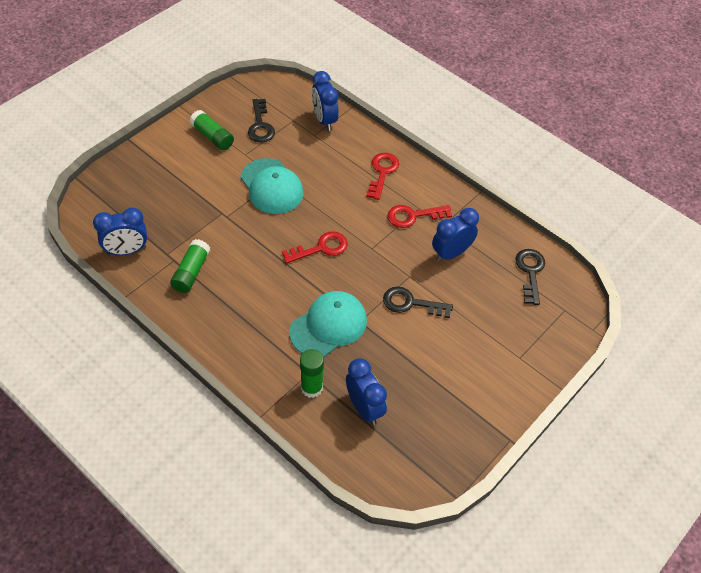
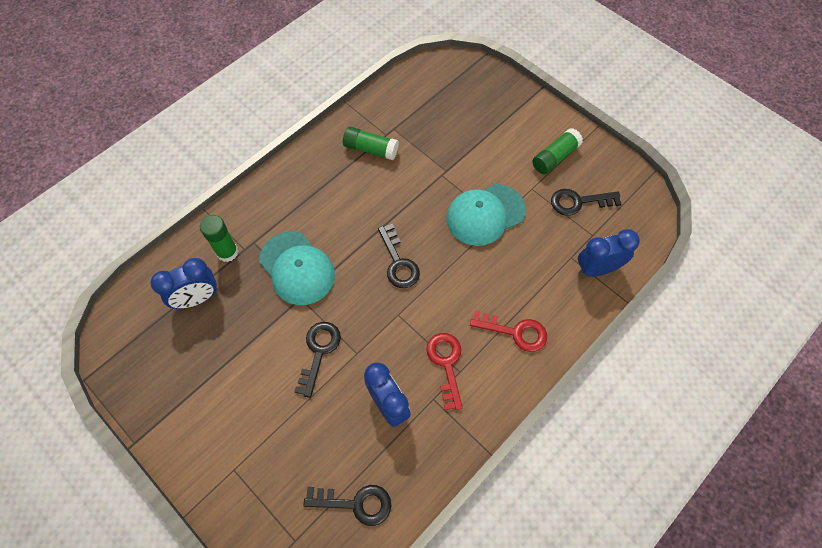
camera: 95 degrees right, 10 degrees up
blue clock [93,207,147,255] -> none
red key [282,231,348,264] -> black key [378,224,420,288]

